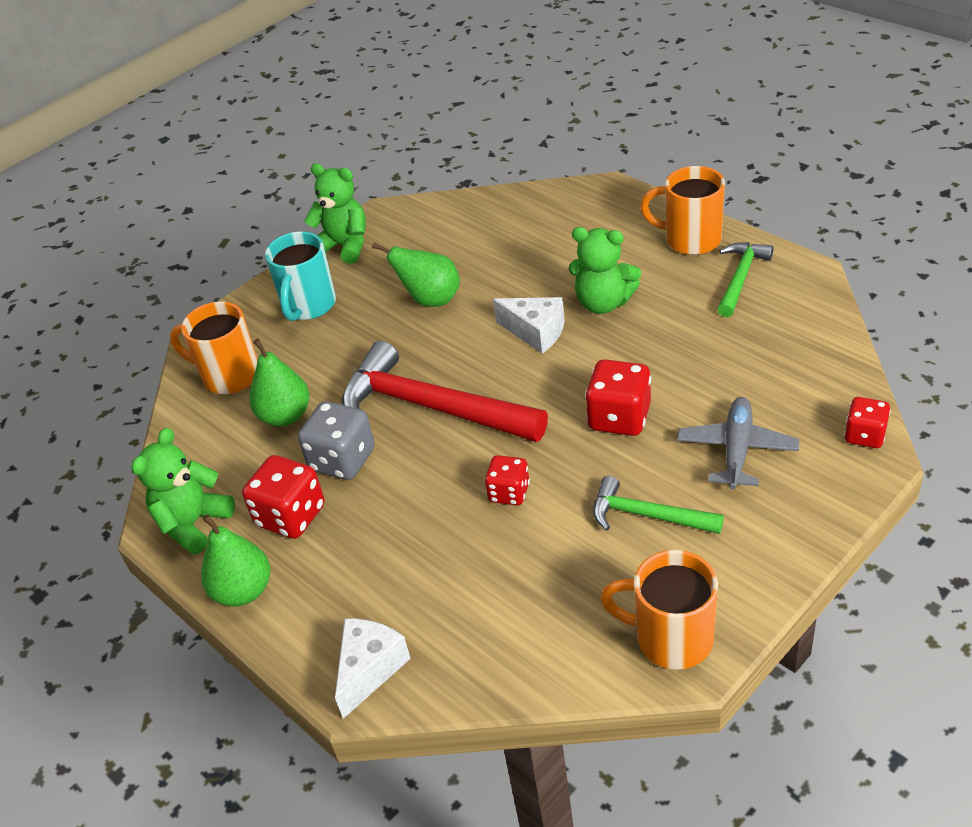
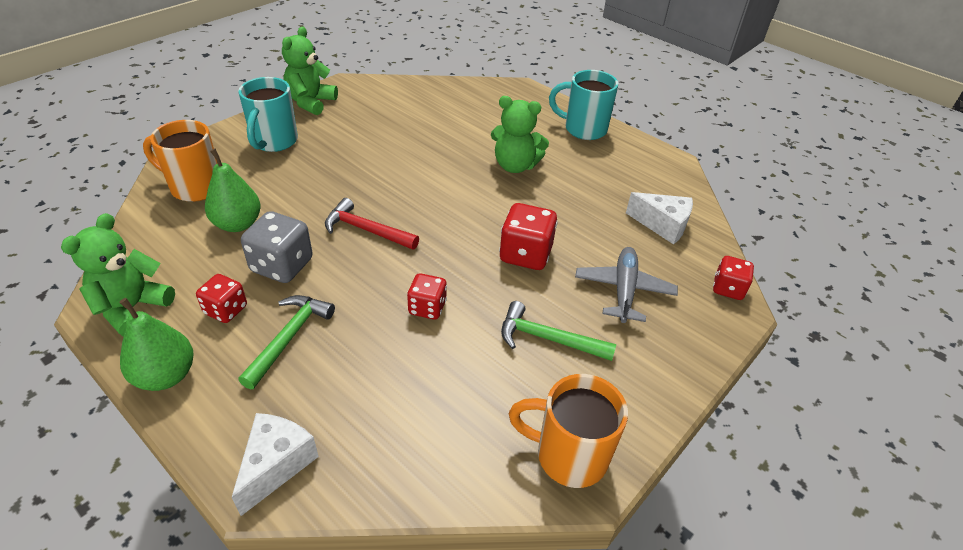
camera: 10 degrees left, 0 degrees up
red dice [242,455,324,539] -> red dice [196,274,247,323], size x0.63
green teddy bear [304,163,366,264] -> green teddy bear turned 90 degrees counterclockwise [282,27,338,115]
red hammer [342,341,548,442] -> red hammer [325,198,419,250], size x0.54
green pear [372,243,460,307] -> none
white cheese [493,297,565,354] -> white cheese moved to [626,192,693,244]
orange mug [640,166,725,255] -> turquoise mug [549,70,619,140]
green hammer [717,242,774,317] -> green hammer moved to [238,295,335,390]

